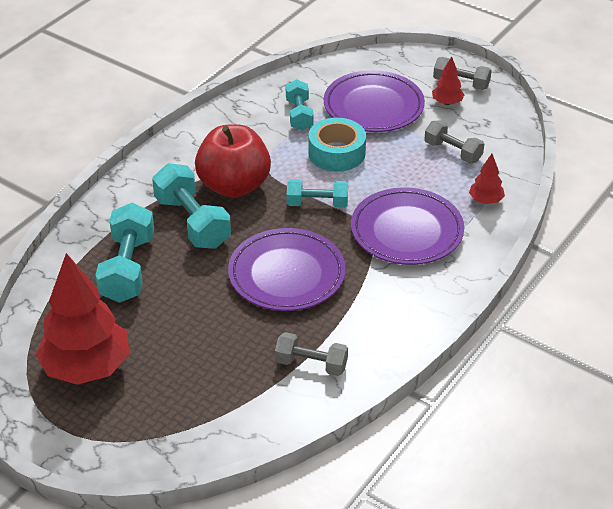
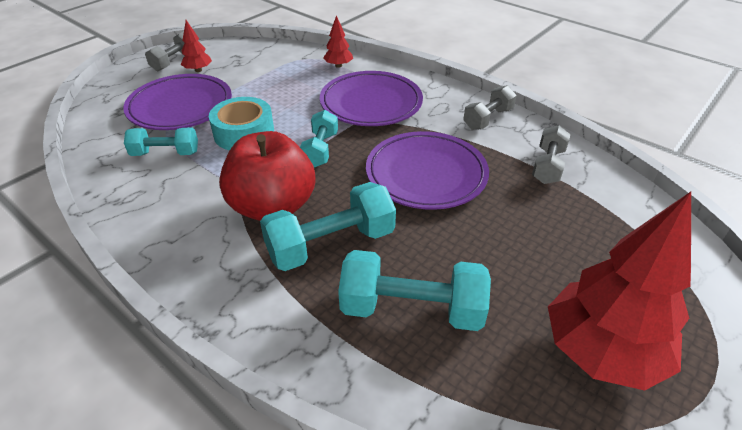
camera: 85 degrees left, 0 degrees up
grey dumbbell [424,121,484,163] -> grey dumbbell moved to [463,85,517,130]

